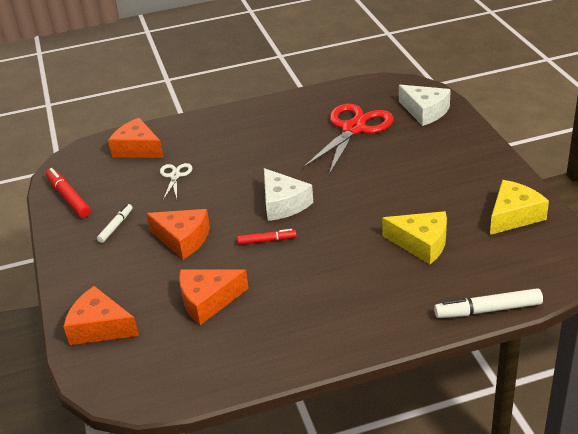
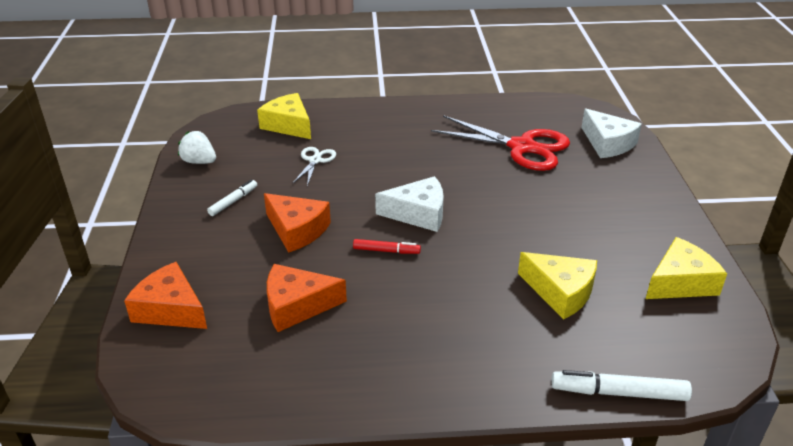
camera: 10 degrees right, 0 degrees up
red marker [46,168,91,218] -> white strawberry [178,131,216,164]
orange cheese [108,118,164,158] -> yellow cheese [257,93,311,139]
white cheese [264,168,313,221] -> white cheese turned 75 degrees counterclockwise [375,176,444,232]
red scissors [303,104,394,175] -> red scissors turned 75 degrees clockwise [431,115,570,171]

